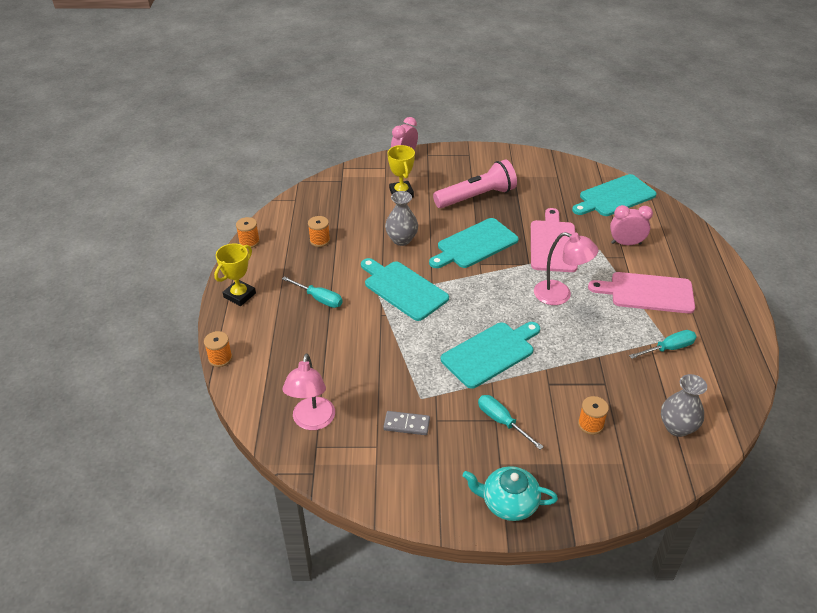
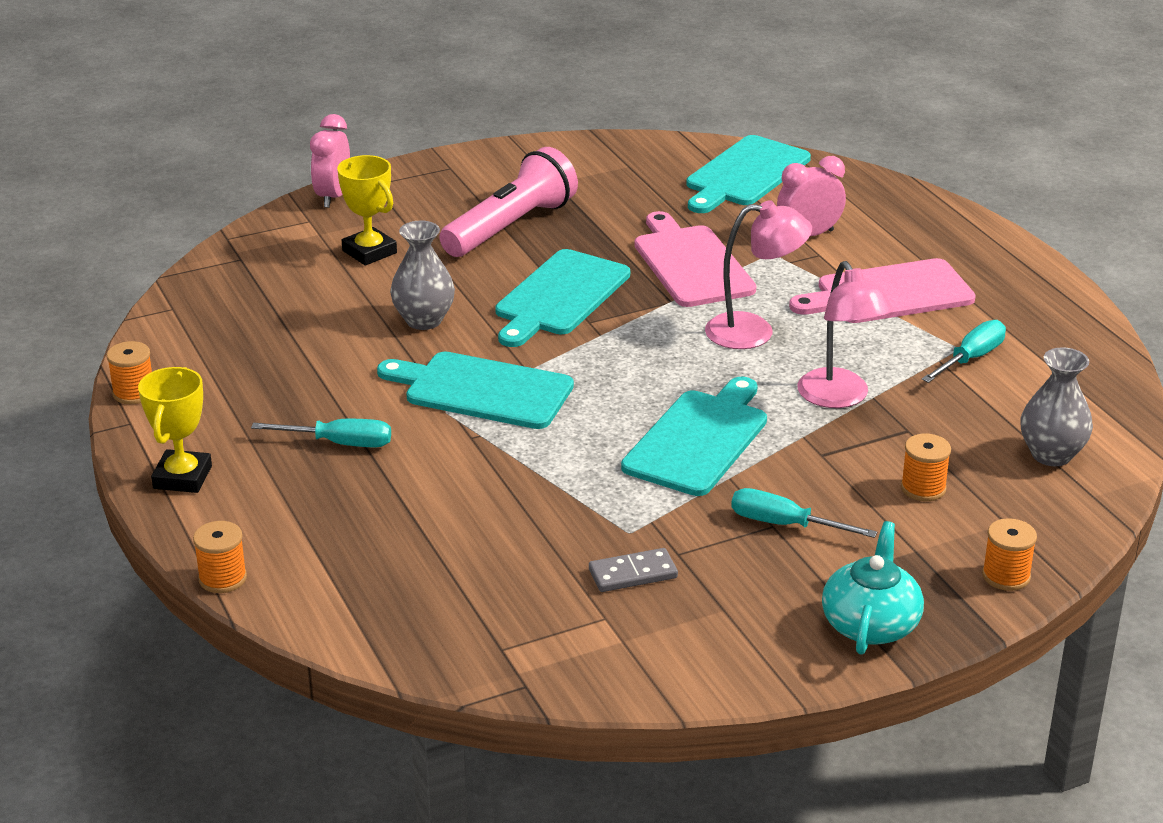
camera: 25 degrees left, 10 degrees down
pink lamp [282,354,335,430] -> pink lamp moved to [797,261,893,408]
orange spool [308,216,330,247] -> orange spool moved to [982,518,1037,591]
turquoise teapot [463,466,558,521] -> turquoise teapot turned 120 degrees clockwise [822,521,924,655]

